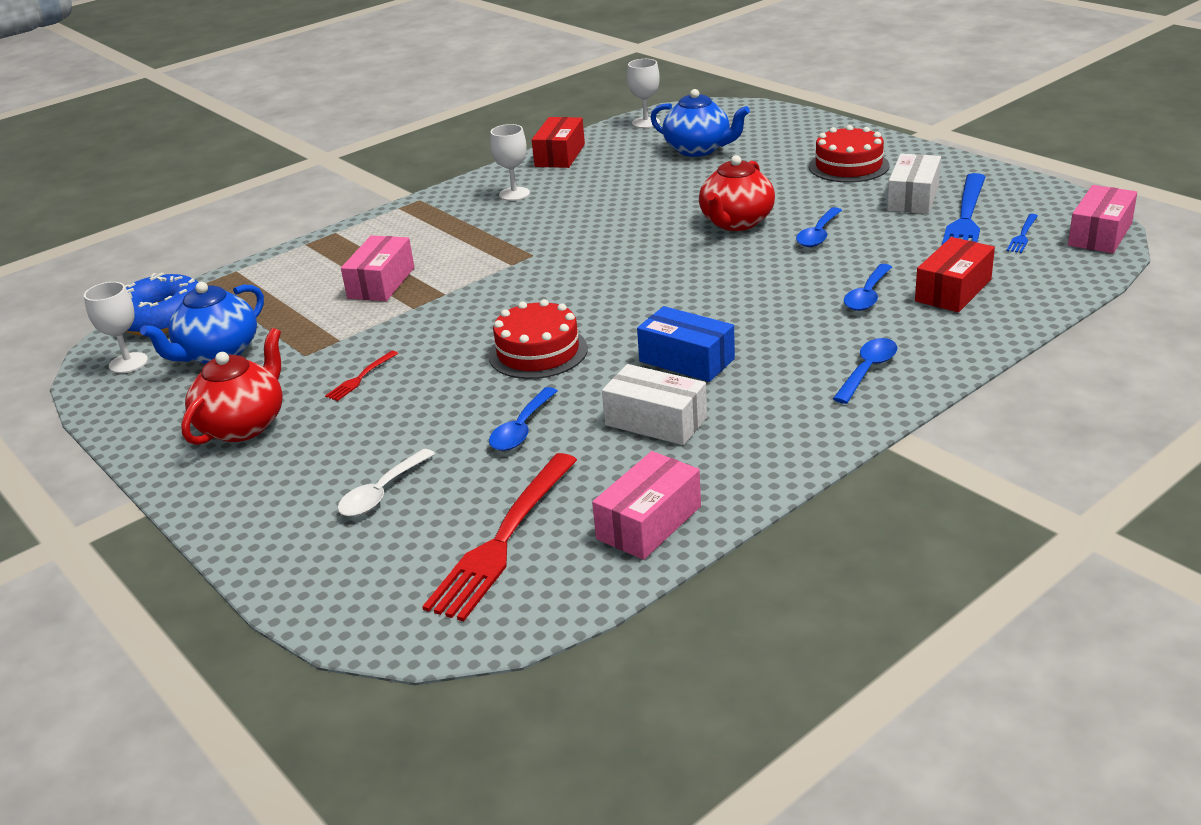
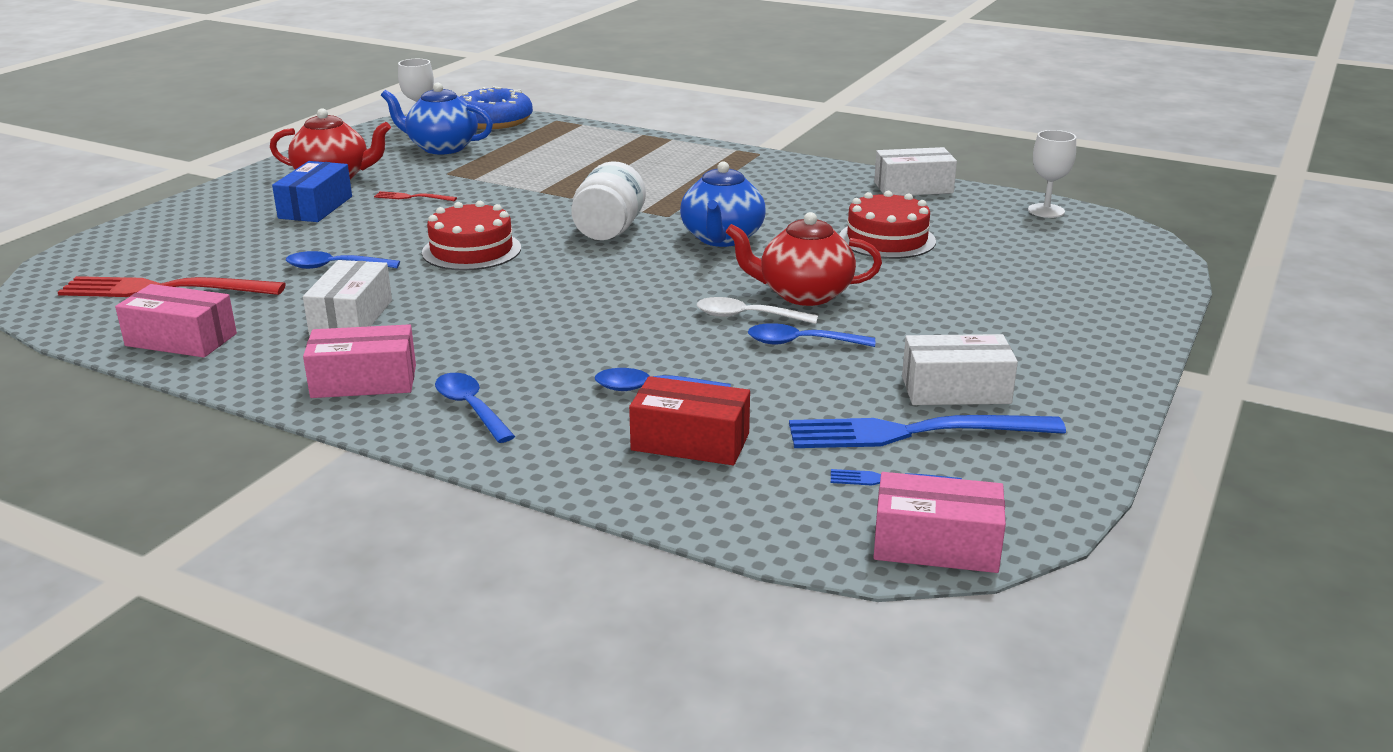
camera: 65 degrees right, 5 degrees down
white spoon [338,448,435,517] -> white spoon moved to [697,297,818,324]
pink box [341,235,414,301] -> pink box moved to [303,324,416,398]
white goblet [490,124,530,201] -> none
red box [532,117,585,168] -> white box [874,147,957,196]
blue box [637,306,735,382] -> blue box moved to [272,161,352,222]
blue teapot [650,89,750,157] -> blue teapot moved to [680,161,766,247]
red cake [809,125,889,182] -> red cake moved to [839,191,936,259]
blue spoon [833,338,897,404] -> blue spoon turned 135 degrees counterclockwise [435,373,515,443]
none -> white jar [571,161,646,240]

